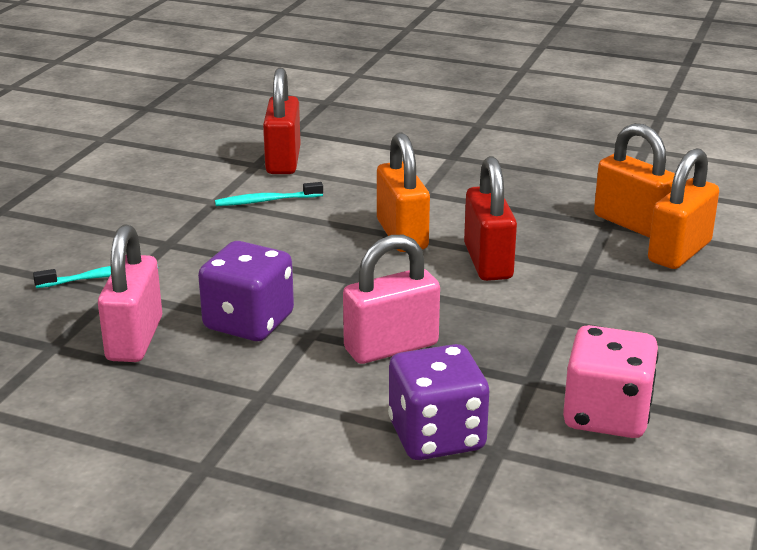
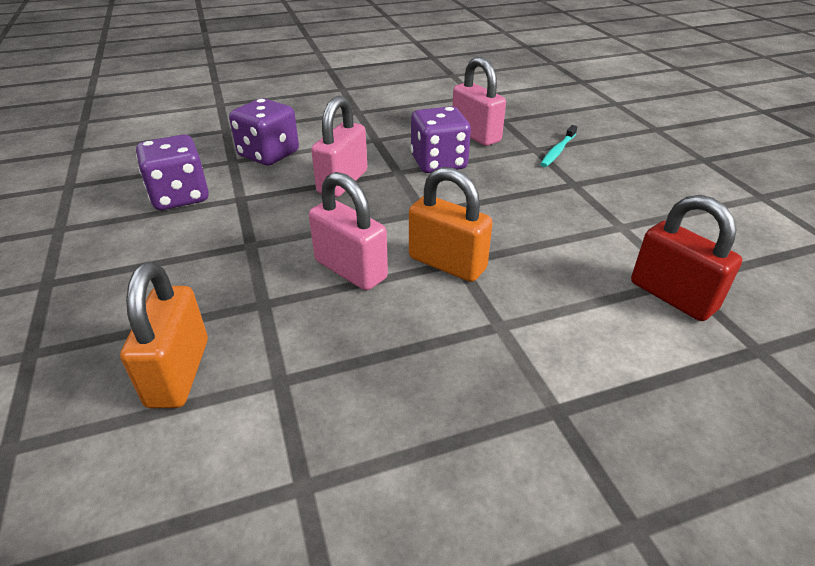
camera: 140 degrees right, 10 degrees up
turquoise toothbrush [215,182,323,206] -> none
red padlock [464,156,517,281] -> pink padlock [309,172,388,290]
pink dice [563,325,659,438] -> purple dice [136,134,209,210]
orange padlock [594,123,675,238] -> none

